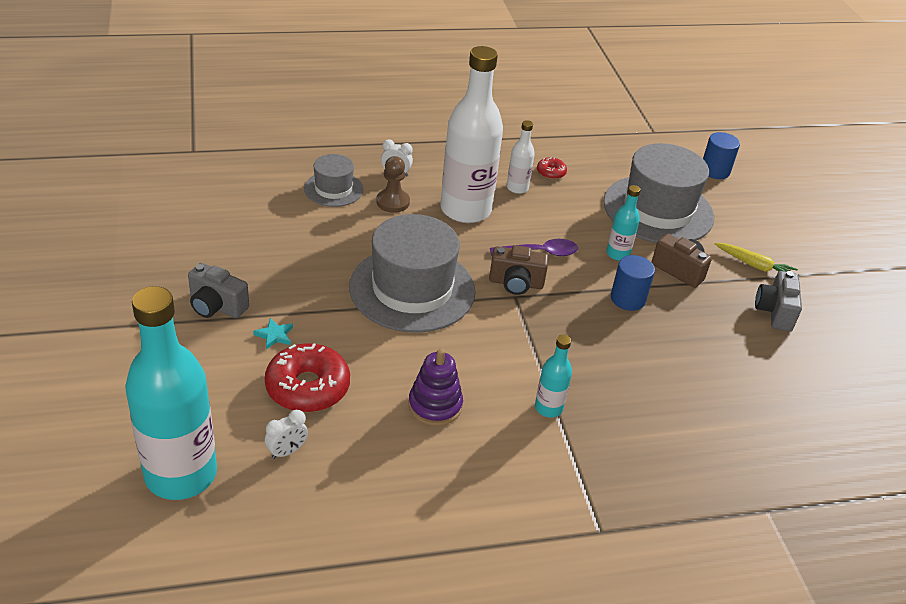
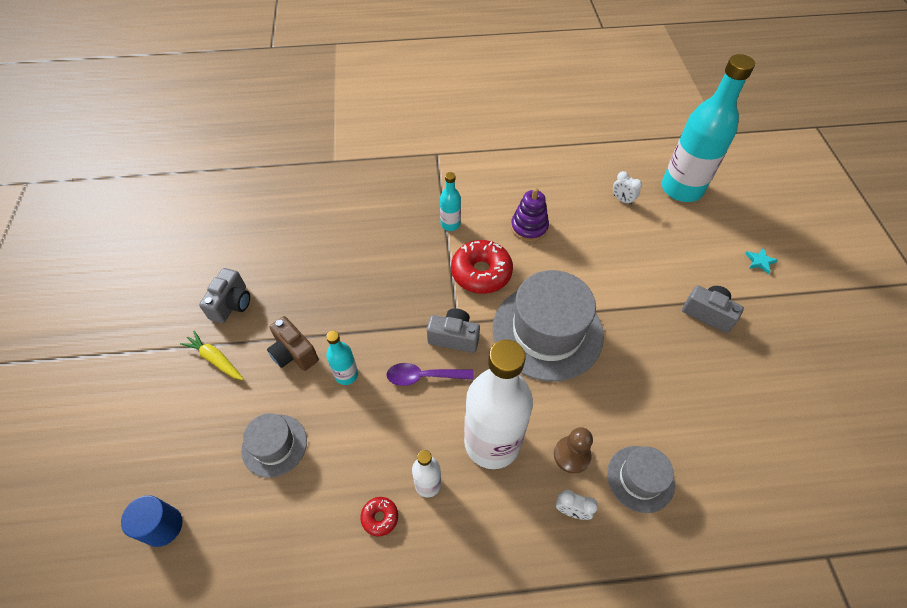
camera: 170 degrees left, 15 degrees up
turquoise star [253,318,293,350] -> turquoise star moved to [745,248,778,274]
red donut [265,343,350,412] -> red donut moved to [451,240,513,294]
white clock [265,410,308,459] -> white clock turned 105 degrees counterclockwise [613,171,642,206]
brown camera [489,245,549,295] -> grey camera [427,308,480,353]
grey hat [603,143,714,243] -> grey hat [241,413,307,478], size x0.52
blue cylinder [611,255,655,311] -> none

